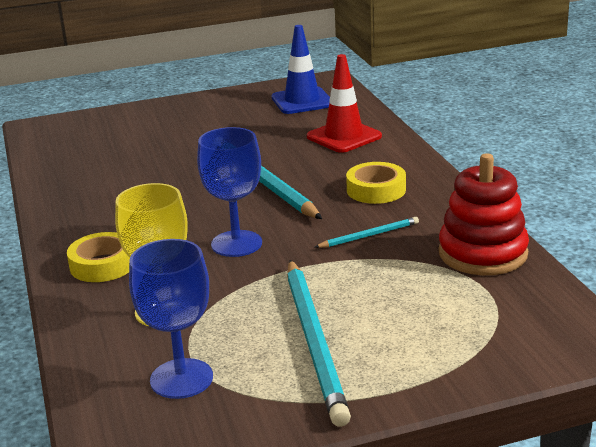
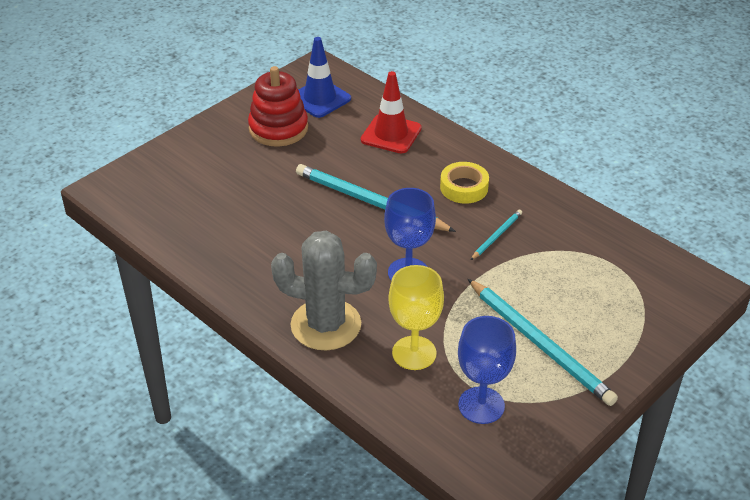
camera: 30 degrees left, 15 degrees up
yellow tape [67,232,130,282] -> grey cactus [271,231,377,351]
red stacking toy [439,153,529,275] -> red stacking toy moved to [248,66,308,147]

